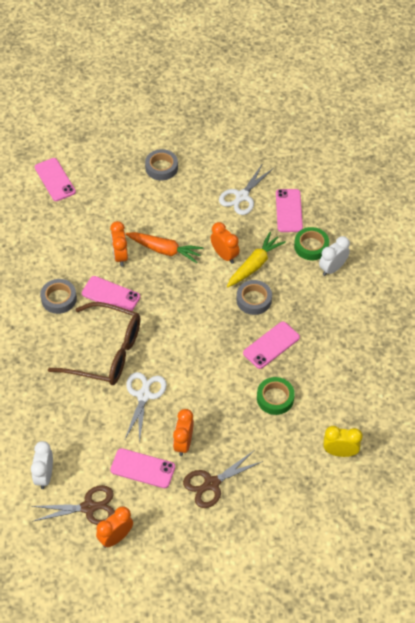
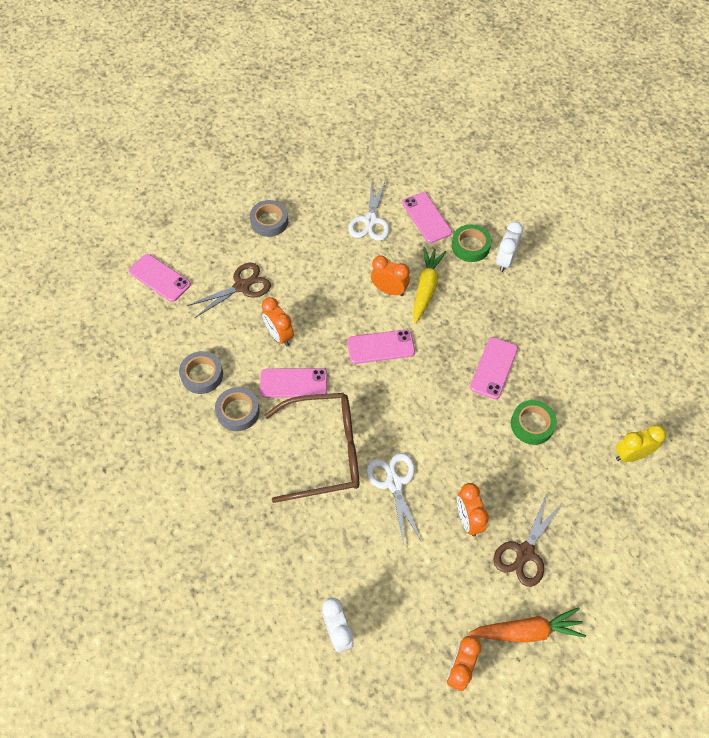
camera: 25 degrees left, 5 degrees up
brown scissors [31,485,115,525] -> brown scissors moved to [187,263,271,318]
pink phone [110,448,175,488] -> pink phone moved to [347,329,415,364]
orange carrot [126,232,203,263] -> orange carrot moved to [469,607,586,642]
grey tape [237,280,272,315] -> grey tape moved to [179,351,223,394]

